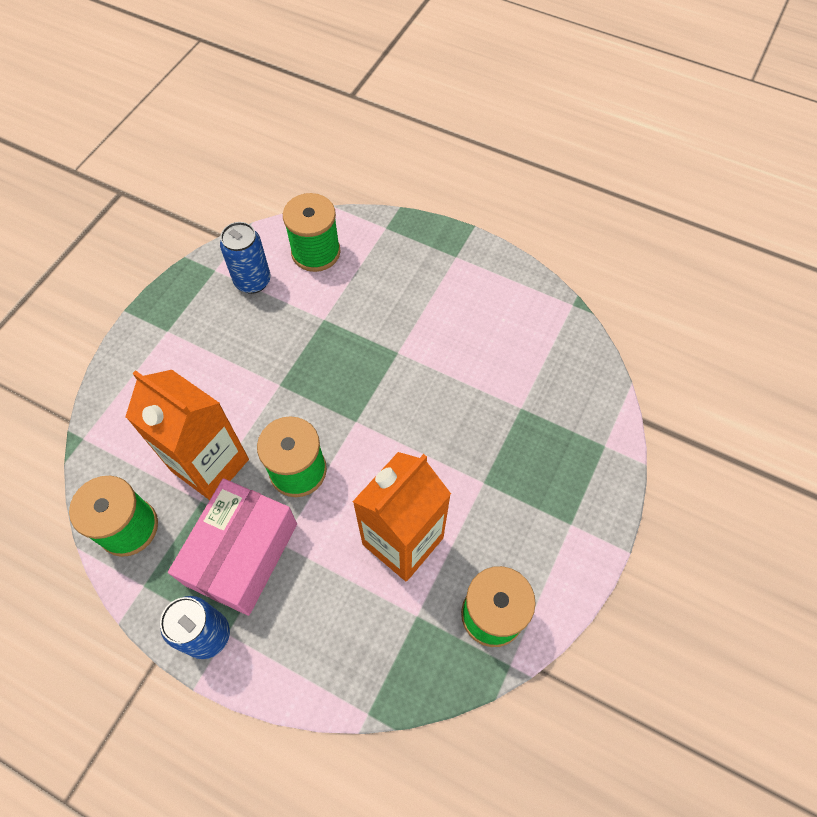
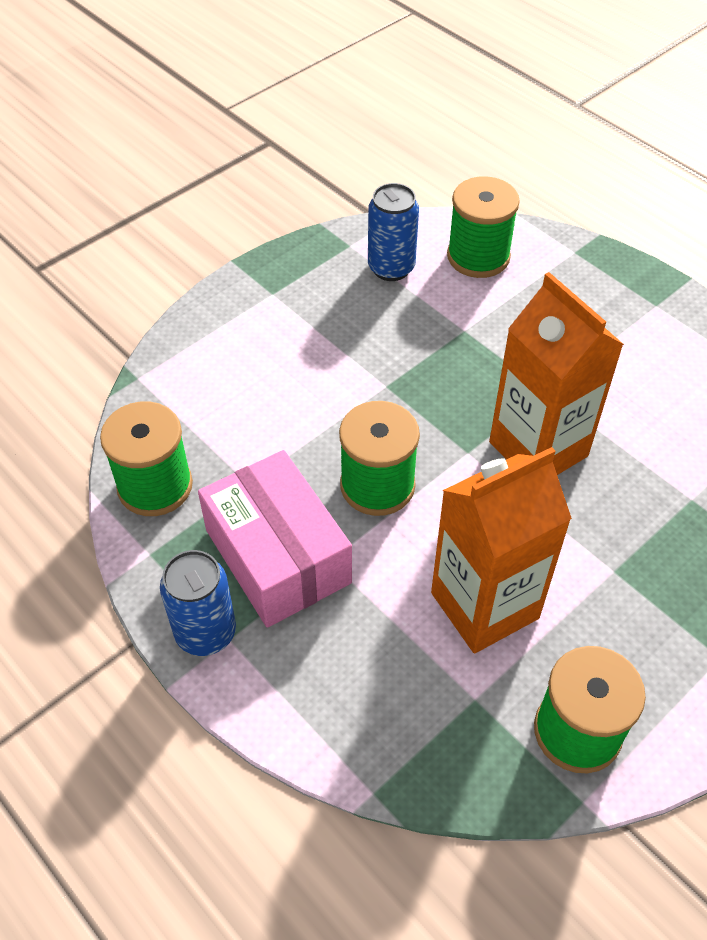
camera: 20 degrees right, 10 degrees down
orange carton [125,370,249,500] -> orange carton moved to [489,272,624,475]
pink box [168,478,297,616] -> pink box turned 75 degrees counterclockwise [198,450,352,628]

